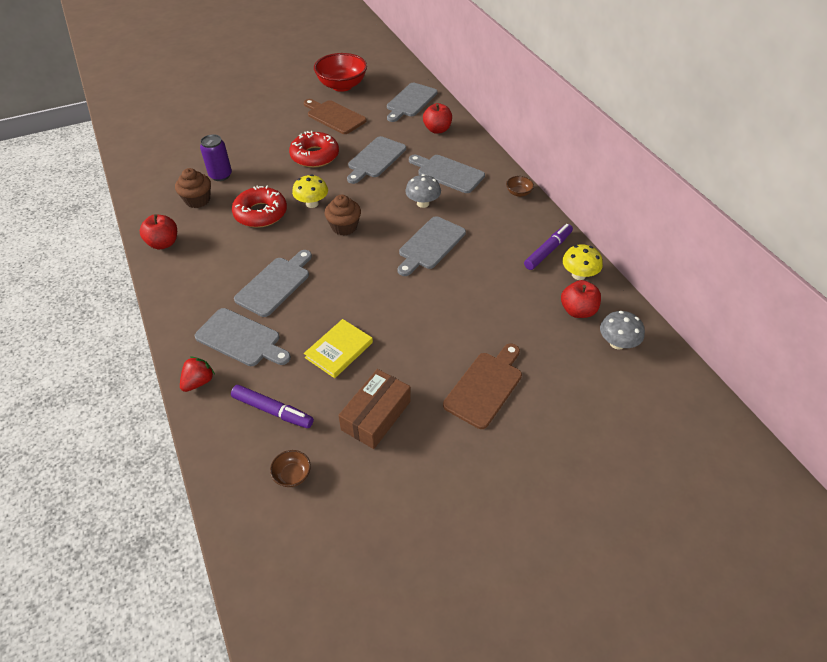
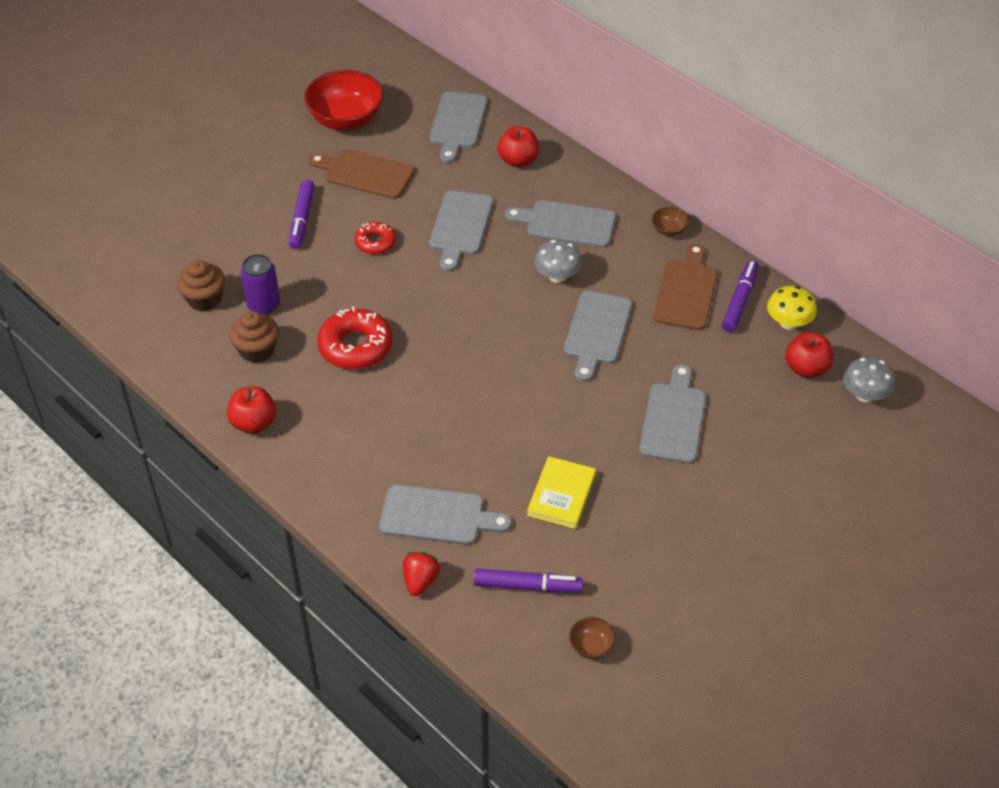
camera: 20 degrees left, 0 degrees up
grey cutting board [234,250,312,317] -> grey cutting board moved to [639,364,706,464]
red donut [289,131,339,168] -> red donut [355,222,396,254], size x0.59
yellow mushroom [292,175,328,208] -> none
brown cupcake [324,195,361,236] -> brown cupcake moved to [177,260,225,311]
brown box [338,369,411,449] -> none
brown cutting board [443,343,522,429] -> brown cutting board moved to [653,244,717,330]
none -> purple marker [289,180,315,249]

